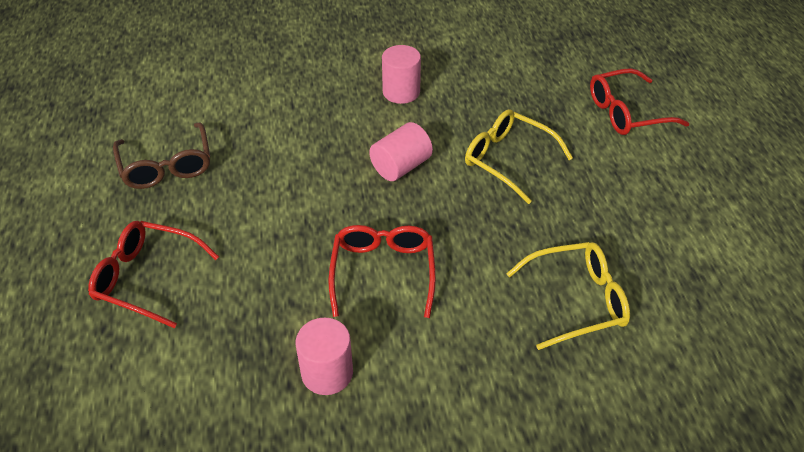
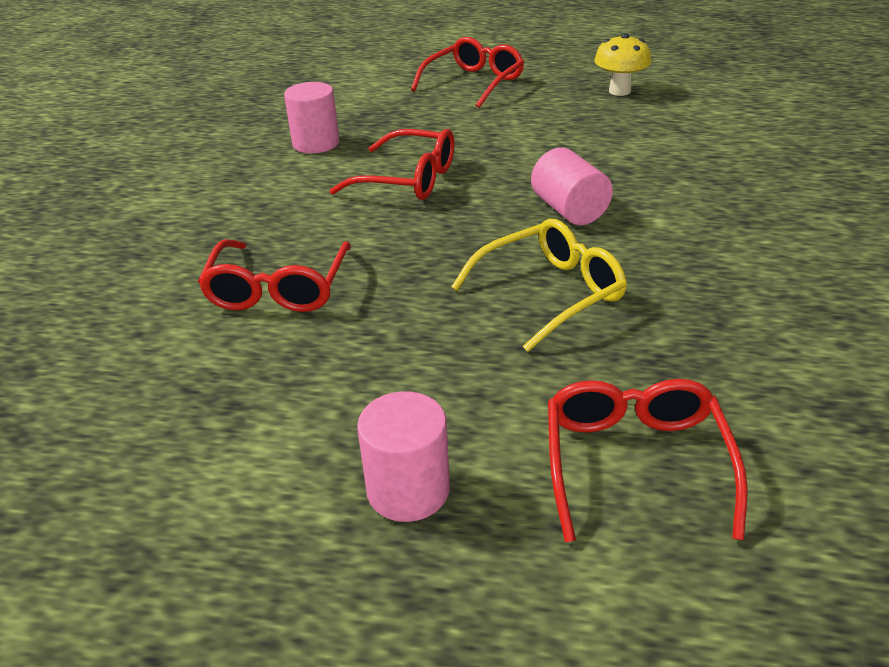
camera: 110 degrees right, 10 degrees down
brown glasses [113,122,210,189] -> yellow mushroom [594,33,652,96]
pink cylinder [382,45,421,104] -> pink cylinder moved to [357,391,450,522]
yellow glasses [506,242,630,350] -> red glasses [198,240,351,312]

